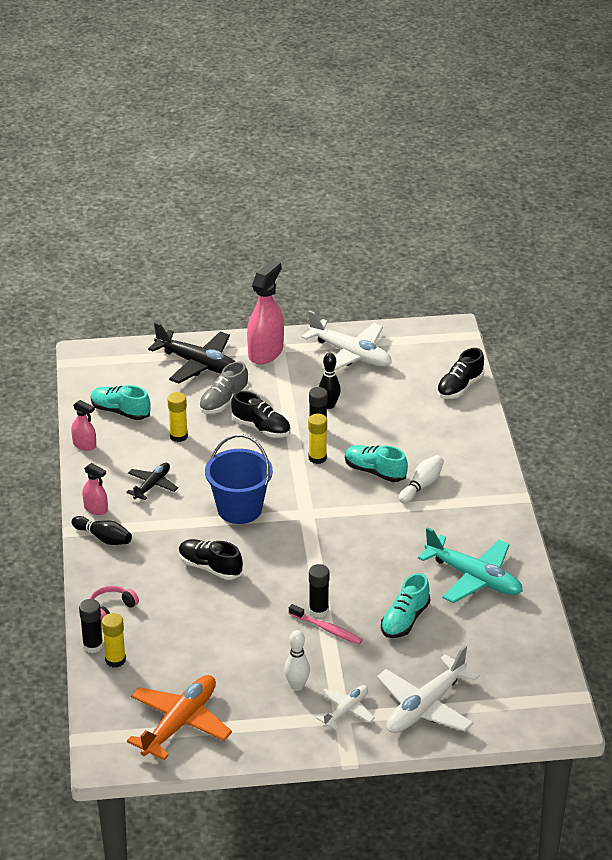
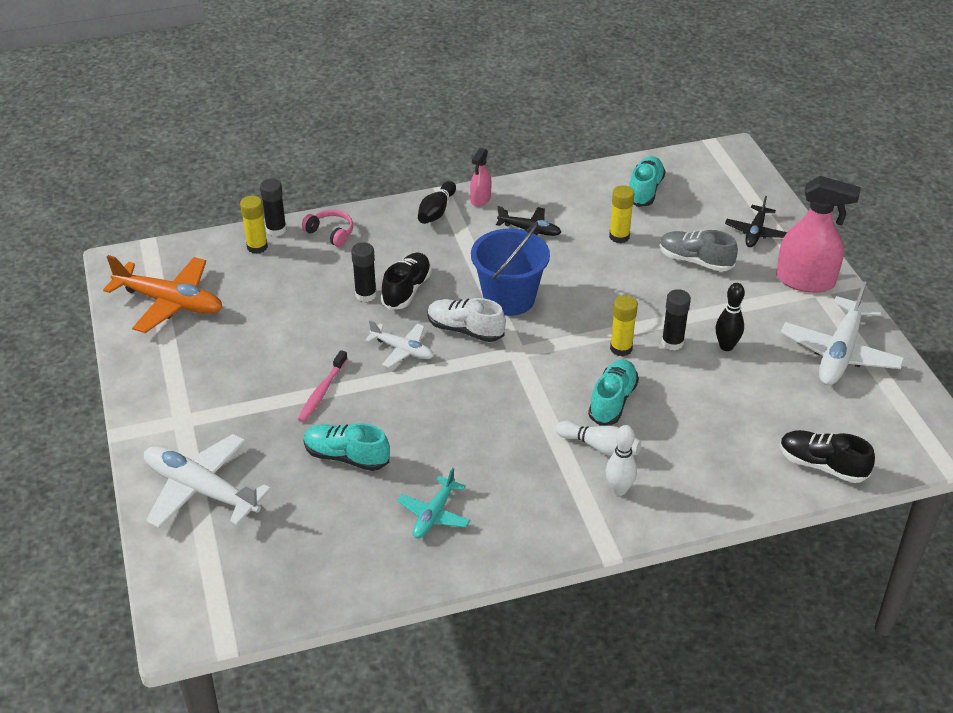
camera: 80 degrees right, 5 degrees up
pink spray bottle [71,400,96,451] -> none
black plane [148,322,235,384] -> black plane [725,196,787,247], size x0.56
black shoe [231,391,291,438] -> none
white bowling pin [284,630,310,691] -> white bowling pin moved to [606,425,637,496]
black glue stick [309,564,330,618] -> black glue stick moved to [351,242,377,302]
white plane [316,685,375,730] -> white plane moved to [365,320,434,368]
turquoise plane [418,527,523,603] -> turquoise plane [397,468,470,538], size x0.56
none -> white shoe [427,298,506,342]

